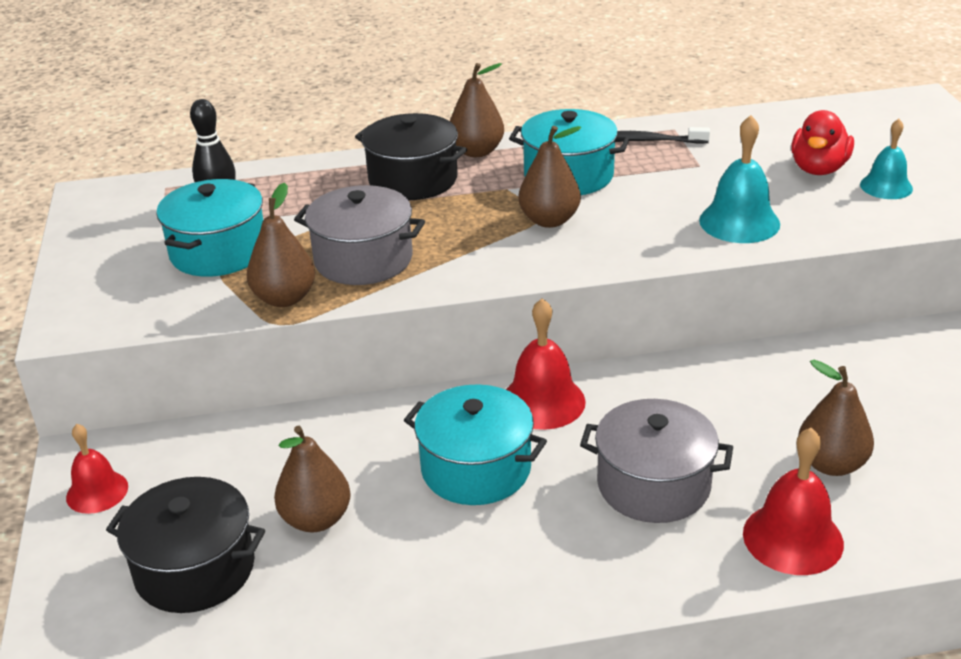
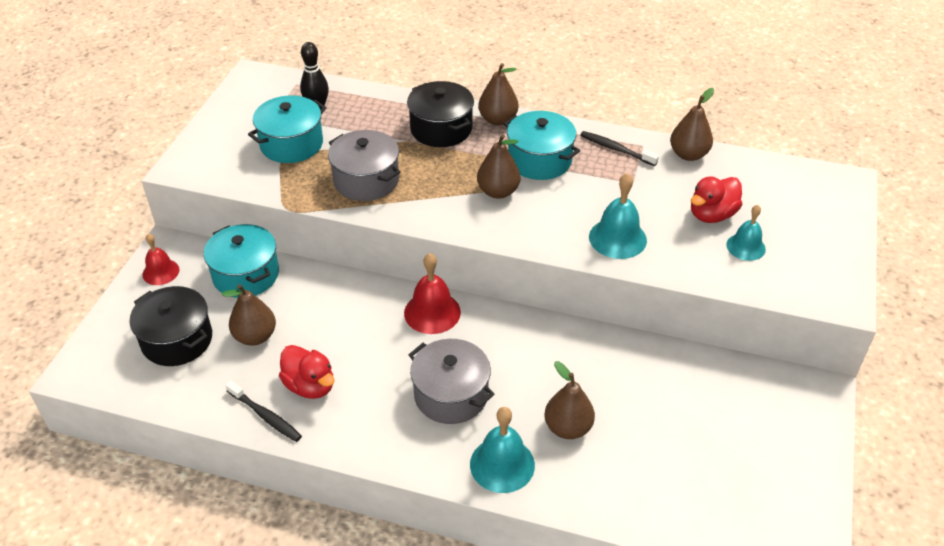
camera: 25 degrees right, 10 degrees up
brown pear [246,183,315,307] -> brown pear moved to [670,88,714,161]
turquoise pot [404,384,547,505] -> turquoise pot moved to [204,224,279,298]
red bell [743,428,844,575] -> turquoise bell [470,407,535,493]
none -> black toothbrush [226,381,302,442]
none -> red duck [279,345,334,399]

